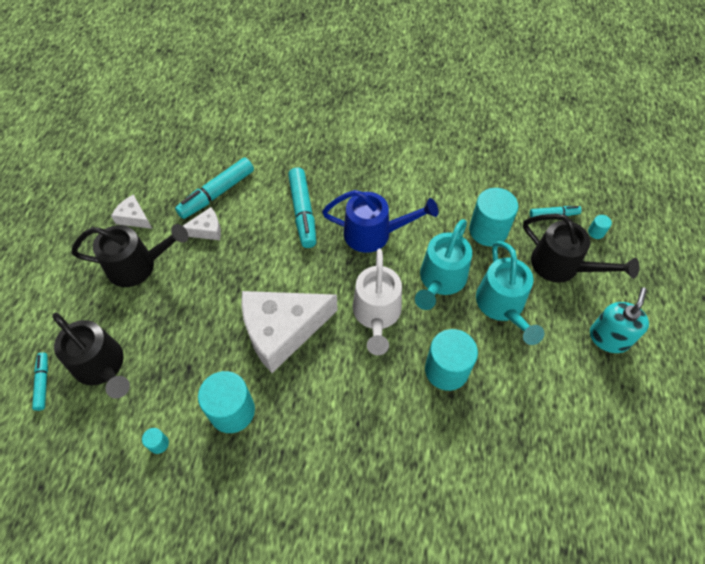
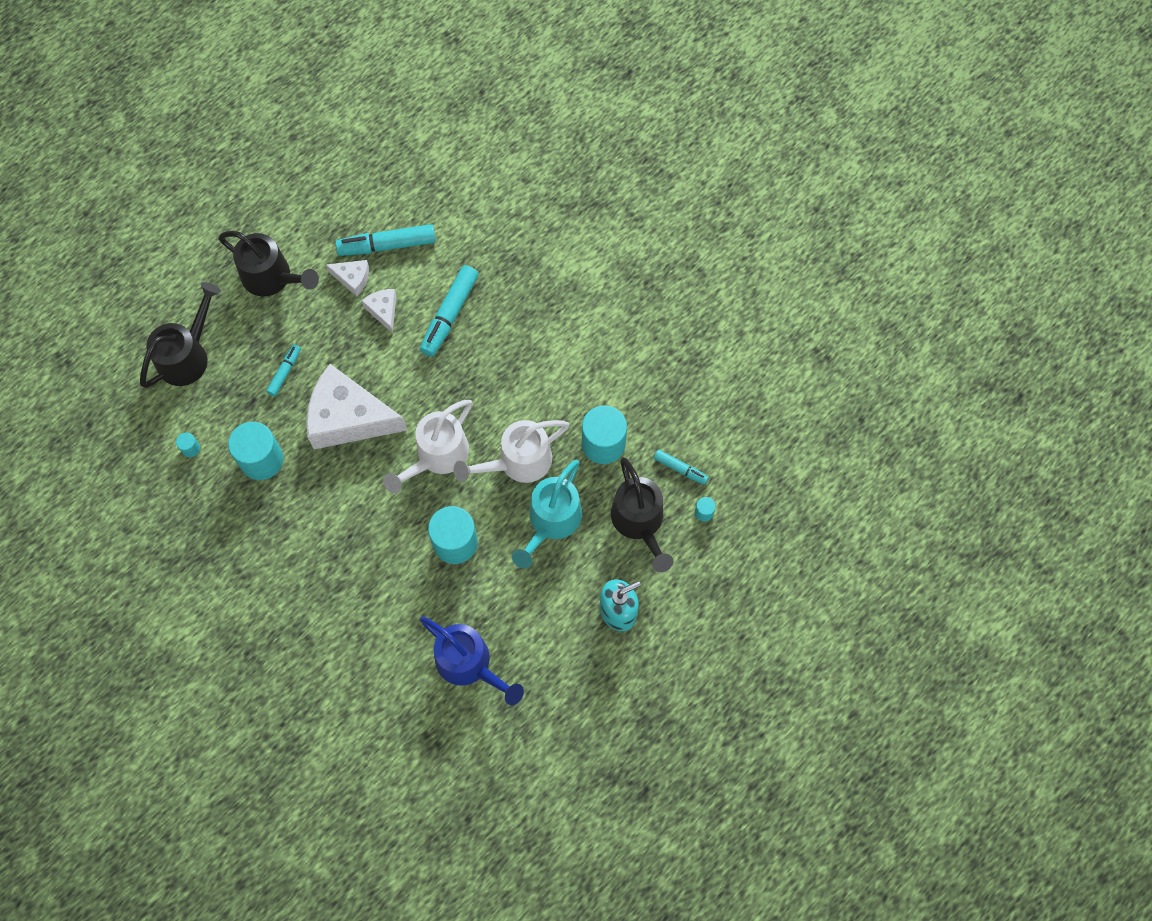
camera: 35 degrees right, 10 degrees up
turquoise marker [32,353,48,411] -> turquoise marker moved to [266,344,301,396]
black watering can [52,312,130,399] -> black watering can turned 135 degrees counterclockwise [140,282,221,388]
white cheese [111,194,152,229] -> white cheese moved to [362,289,396,333]
blue watering can [322,190,438,253] -> blue watering can moved to [420,617,524,705]
turquoise watering can [415,219,472,310] -> white watering can [454,420,569,483]

